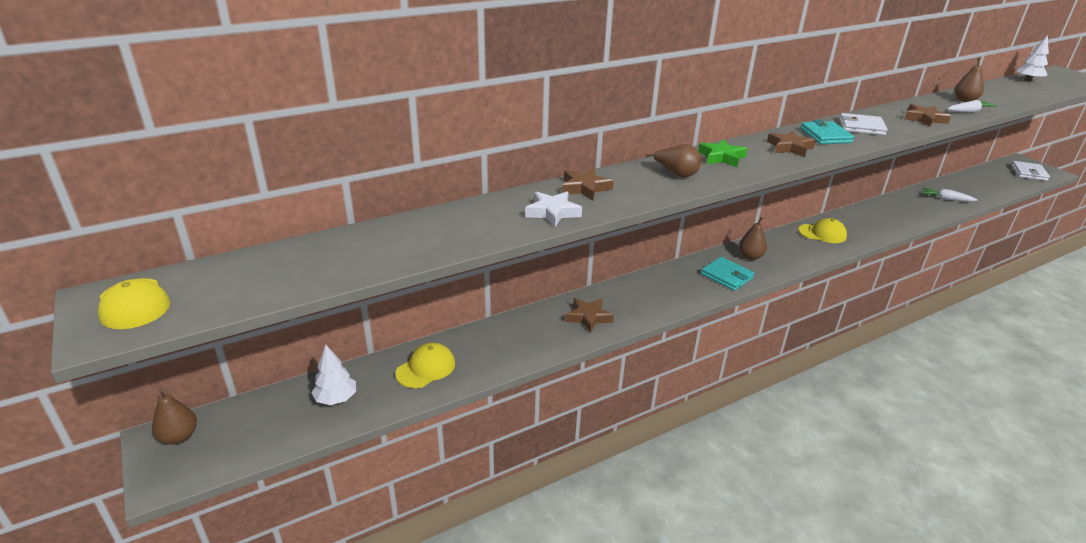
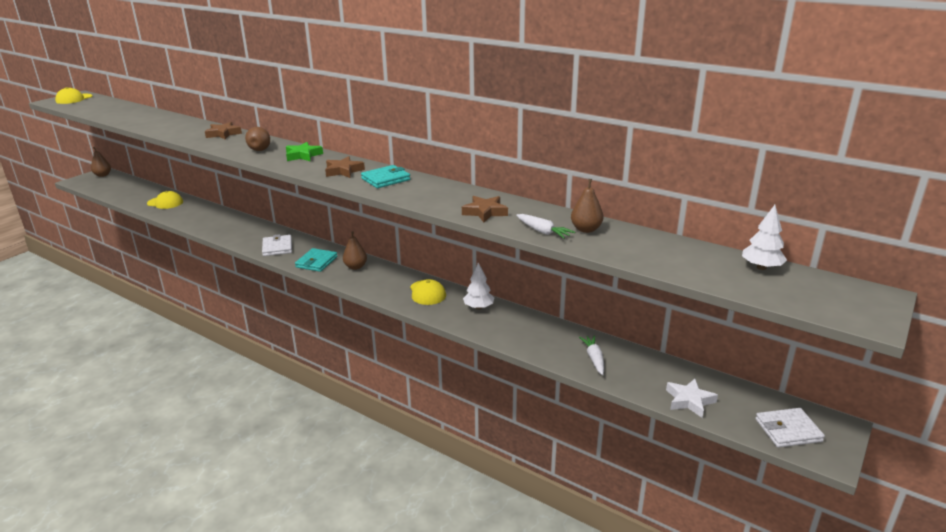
camera: 65 degrees right, 5 degrees down
white tree [312,344,356,405] -> white tree moved to [463,262,494,309]
white star [525,191,582,227] -> white star moved to [666,379,718,418]
brown star [565,298,614,333] -> none
white wallet [839,113,888,135] -> white wallet moved to [262,234,292,256]

